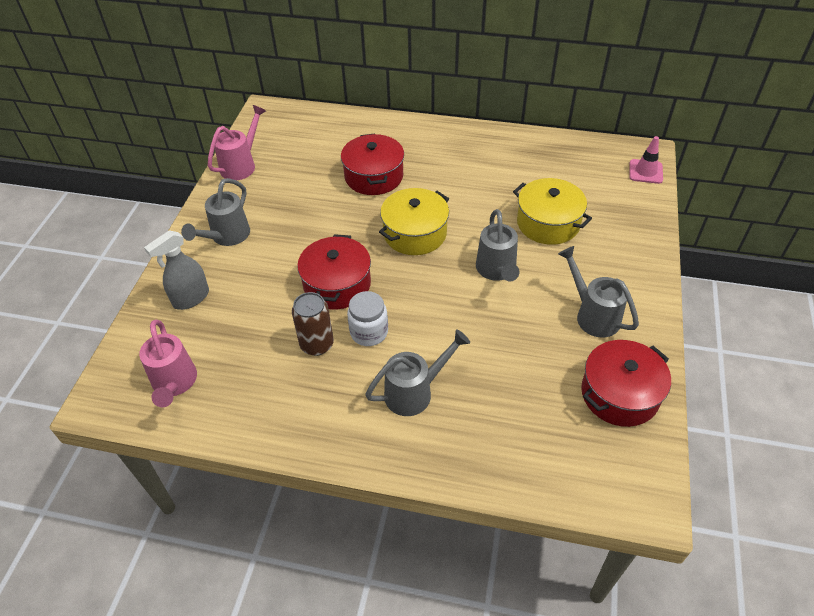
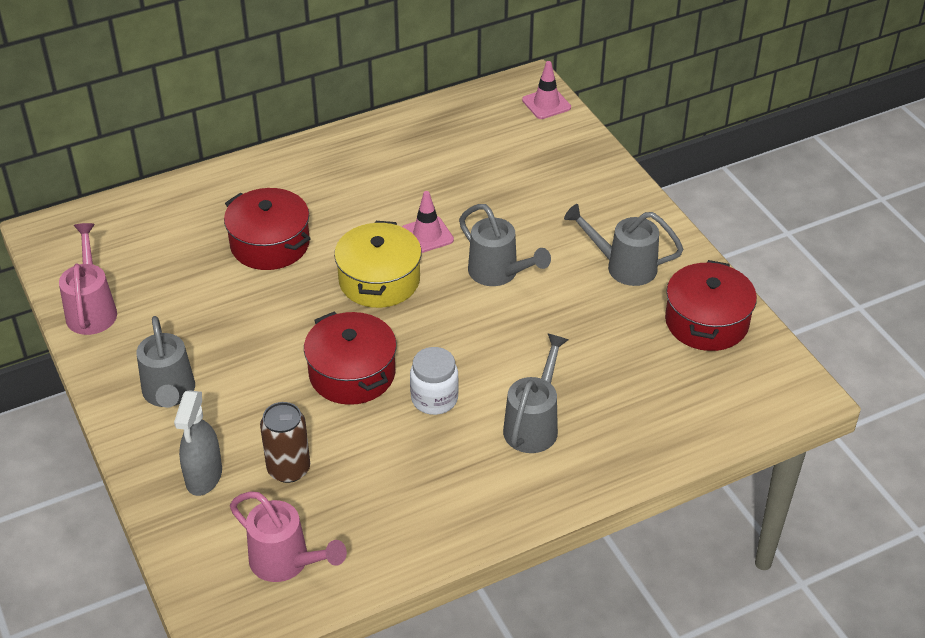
camera: 40 degrees left, 5 degrees down
brown can [292,292,334,356] -> brown can moved to [260,402,310,483]
yellow pot [513,178,592,245] -> none
none -> pink traffic cone [402,191,454,253]

